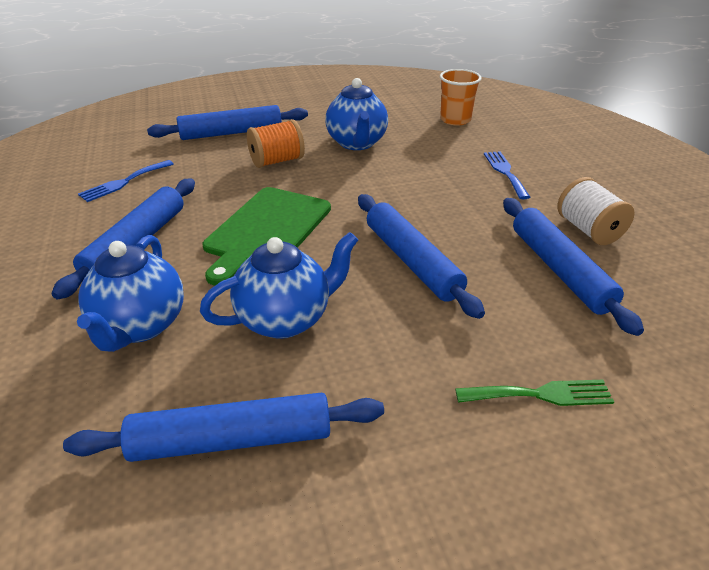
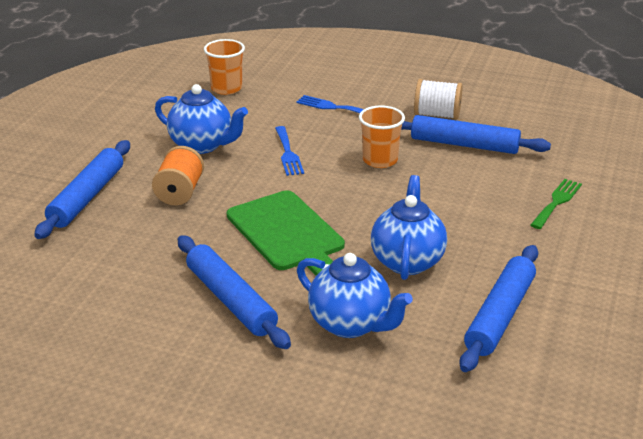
camera: 55 degrees left, 5 degrees down
blue fork [78,160,174,202] -> blue fork moved to [275,126,304,176]
blue rolling pin [358,194,485,319] -> none
none -> orange cup [359,105,405,168]

